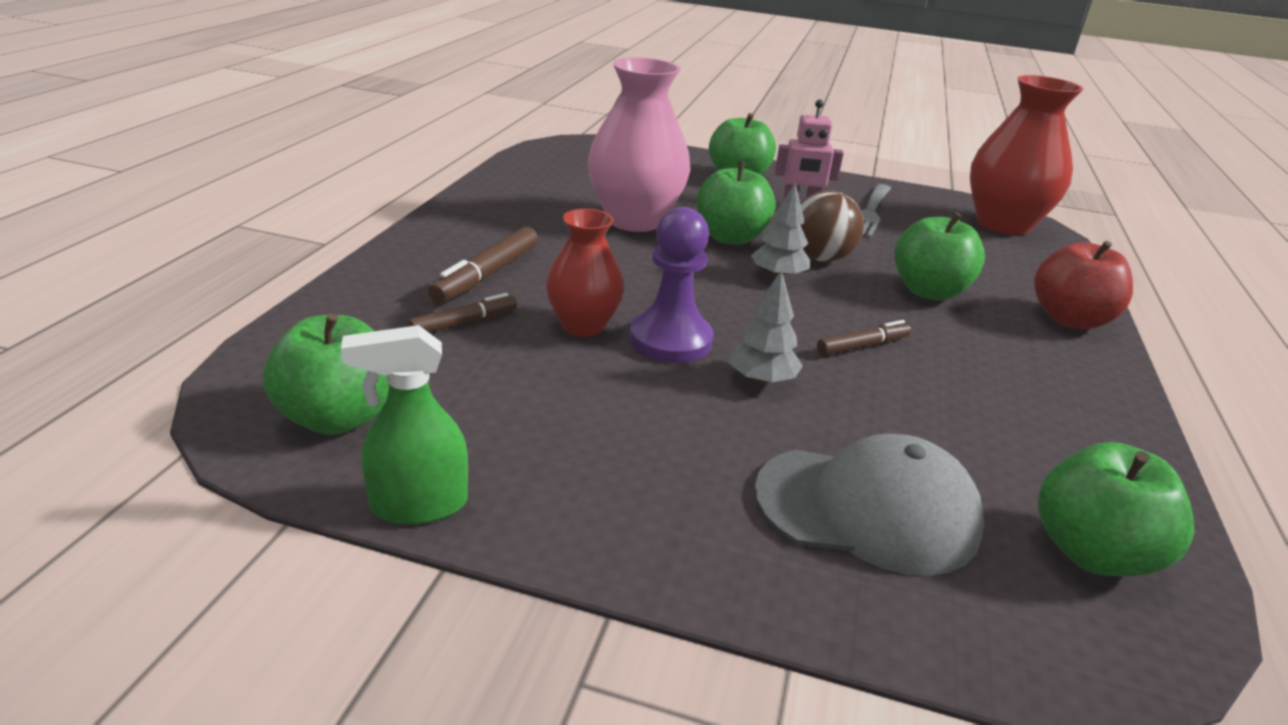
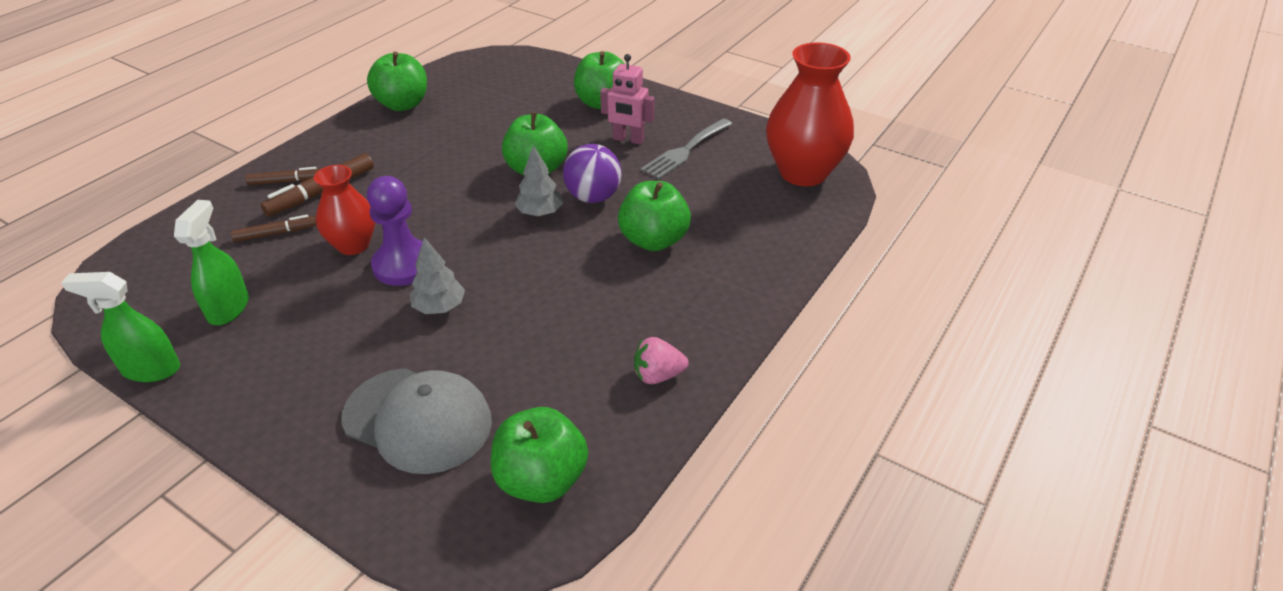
camera: 20 degrees right, 10 degrees up
green apple [263,313,389,435] -> green apple moved to [367,52,427,111]
pink vase [588,57,690,232] -> none
brown ball [801,190,864,262] -> purple ball [563,144,622,203]
brown marker [817,320,911,355] -> brown marker moved to [245,167,320,185]
red apple [1034,241,1133,329] -> none
none -> green spray bottle [174,200,249,325]
none -> pink strawberry [634,337,689,384]

